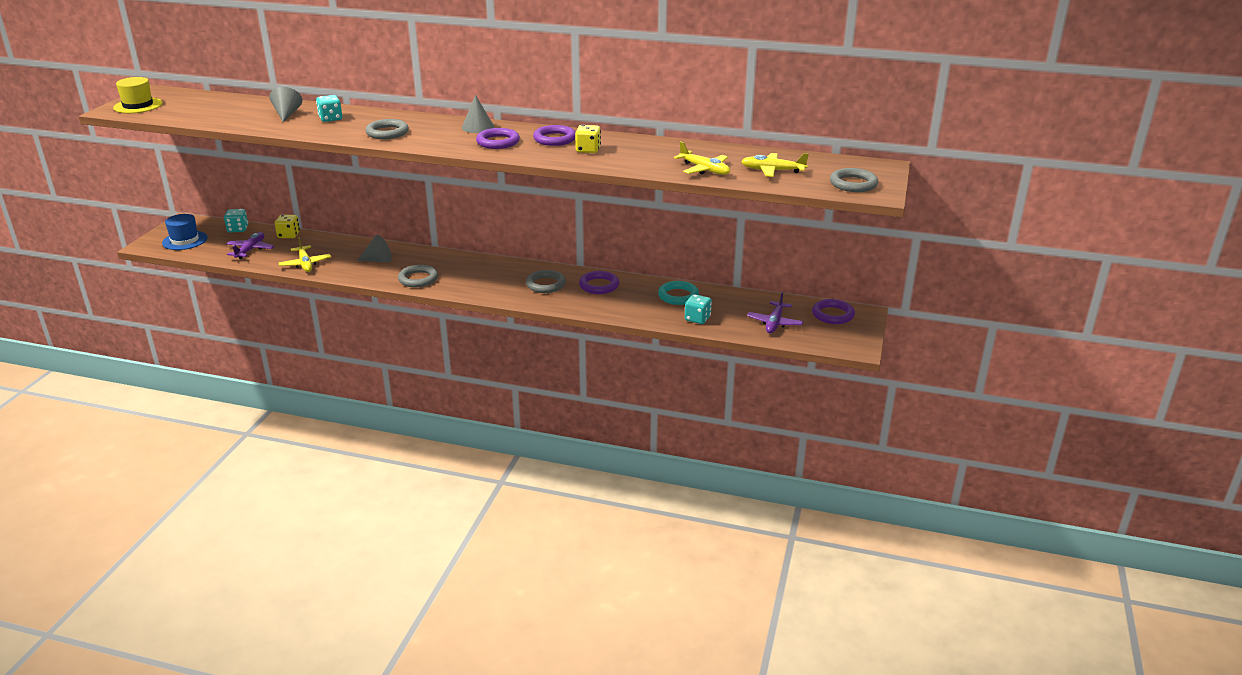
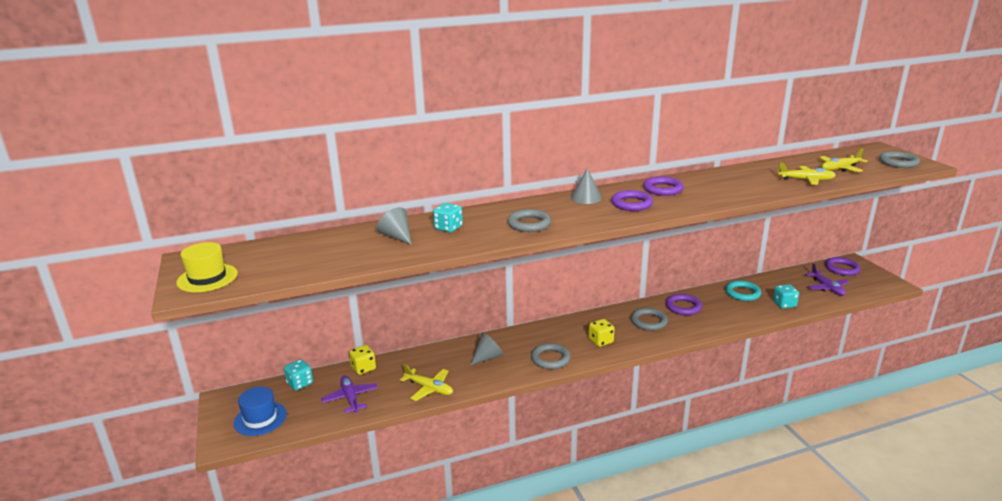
camera: 35 degrees left, 5 degrees down
yellow dice [575,125,601,153] -> yellow dice moved to [589,319,615,347]

